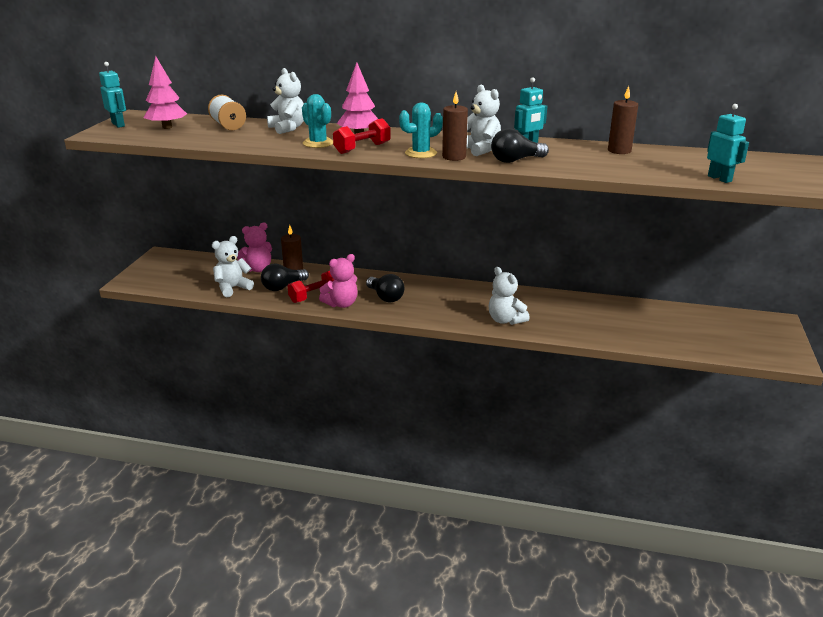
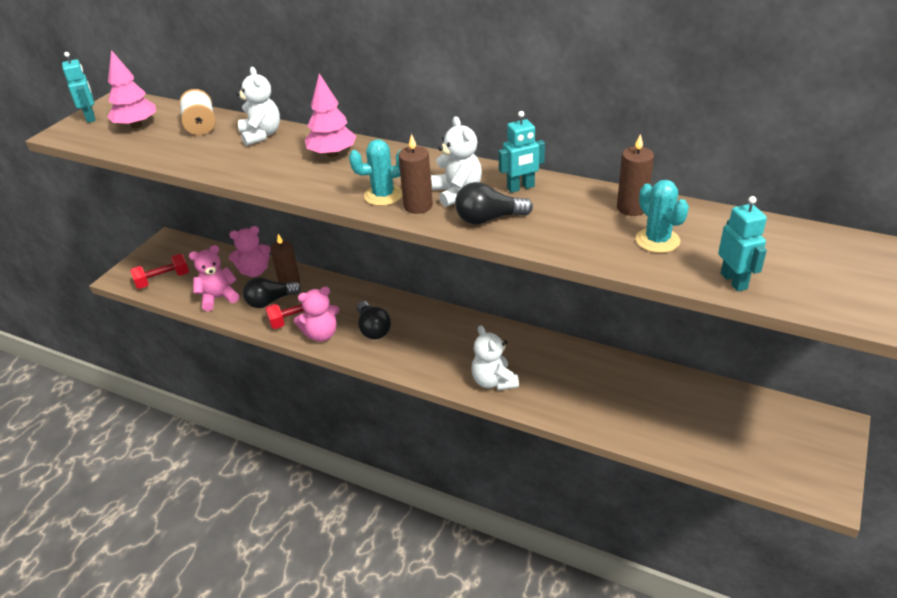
camera: 15 degrees right, 10 degrees up
white teddy bear [212,236,254,297] -> pink teddy bear [189,245,239,311]
turquoise cactus [302,94,333,148] -> turquoise cactus moved to [636,180,689,253]
red dumbbell [333,118,391,154] -> red dumbbell moved to [130,253,189,289]

